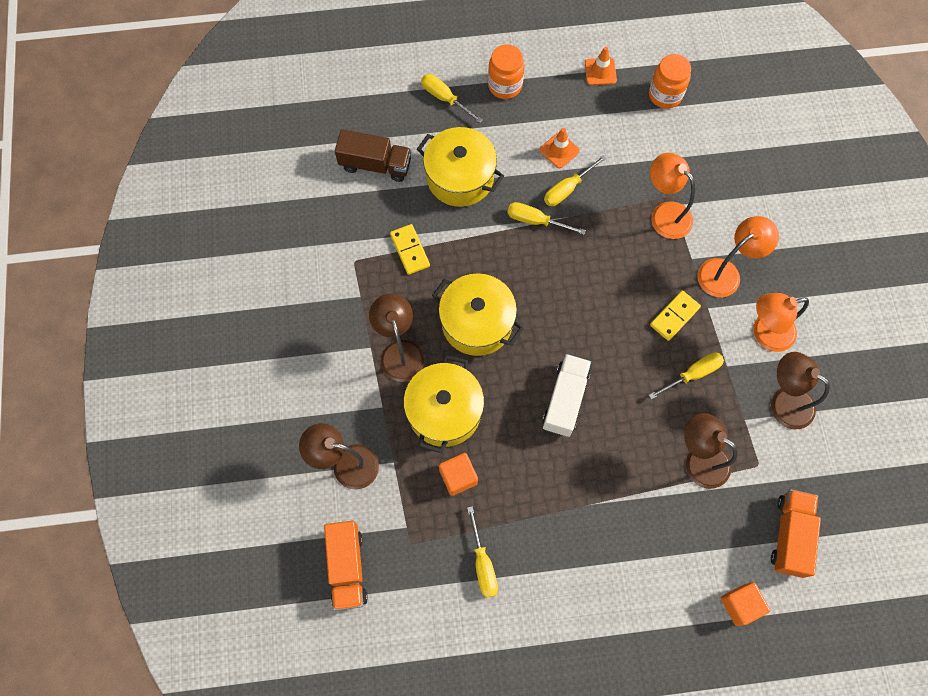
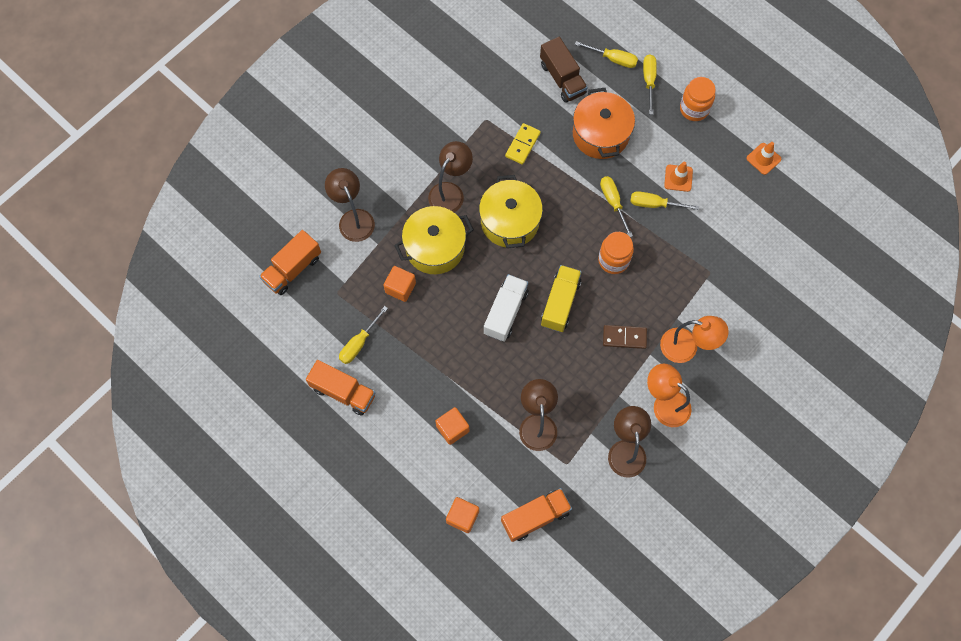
camera: 50 degrees right, 0 degrees up
yellow pot [417,127,504,207] -> orange pot [573,88,635,159]
white truck [542,354,591,437] -> white truck turned 45 degrees counterclockwise [484,274,528,342]
orange jar [649,54,691,109] -> orange jar moved to [598,232,634,274]
yellow screwdriver [649,352,724,400] -> yellow screwdriver moved to [575,41,638,68]
orange lamp [650,153,695,239] -> none
yellow domino [650,291,701,341] -> brown domino [603,325,647,349]
none -> orange truck [306,360,375,415]
none -> orange cube [435,407,469,445]
none -> yellow truck [541,265,582,332]

